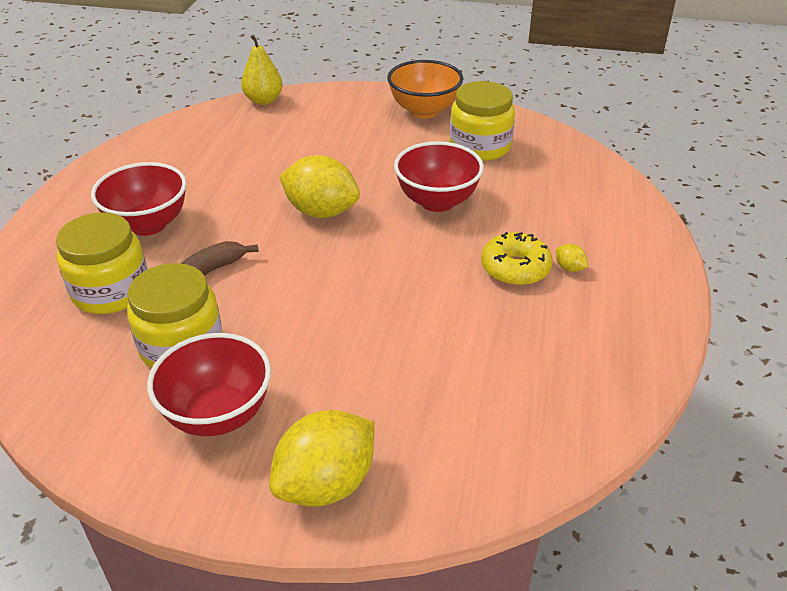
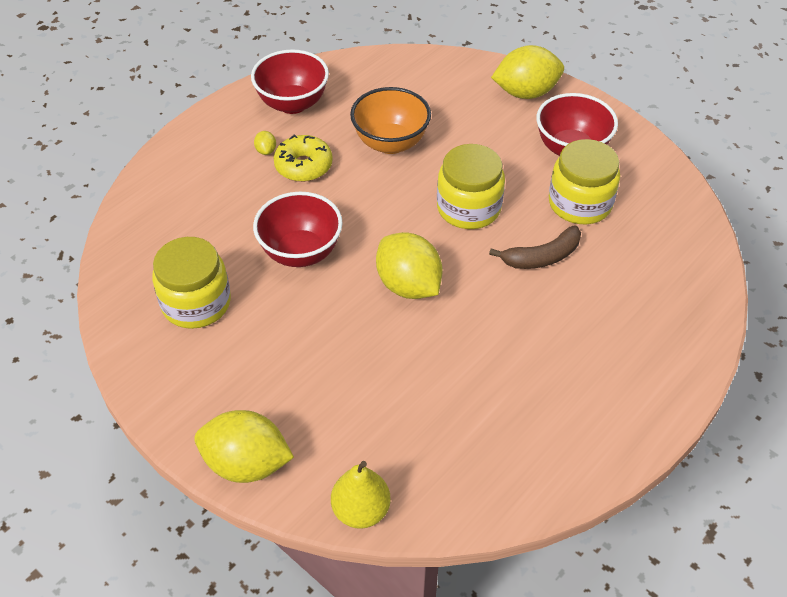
camera: 150 degrees left, 10 degrees up
yellow jar [56,212,148,314] -> yellow jar moved to [437,144,505,229]
red bowl [91,162,187,236] -> red bowl moved to [251,49,329,114]
orange bowl [387,60,464,118] -> orange bowl moved to [350,87,431,154]
none -> yellow lemon [194,410,294,483]

